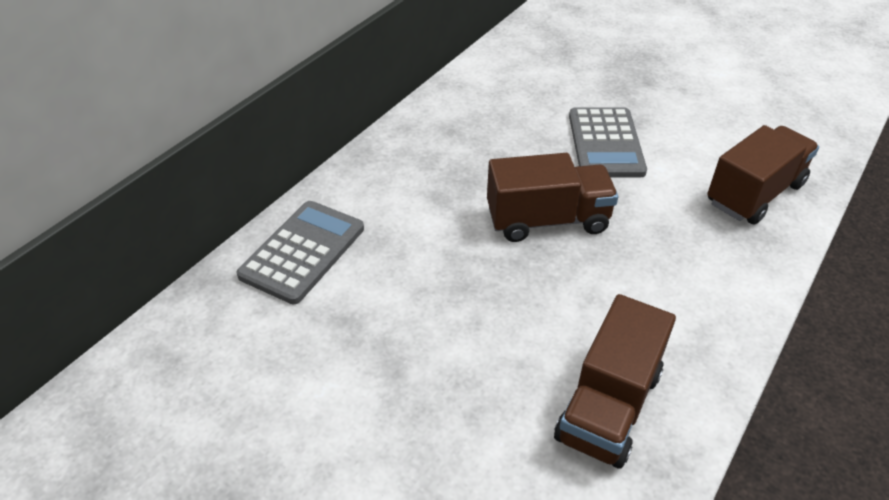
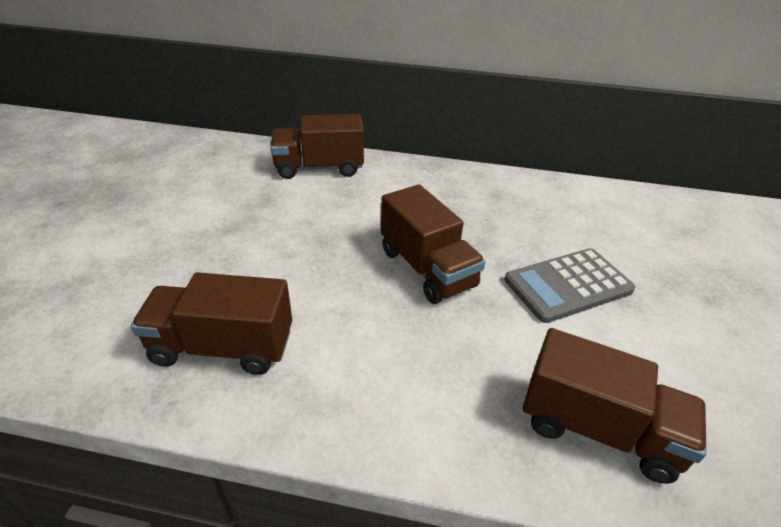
camera: 65 degrees right, 5 degrees down
grey calculator [236,201,364,304] -> brown truck [270,114,364,179]

